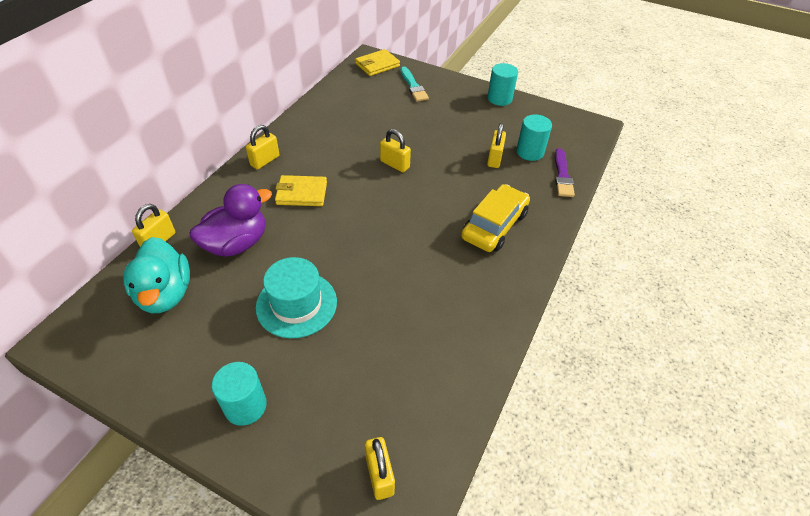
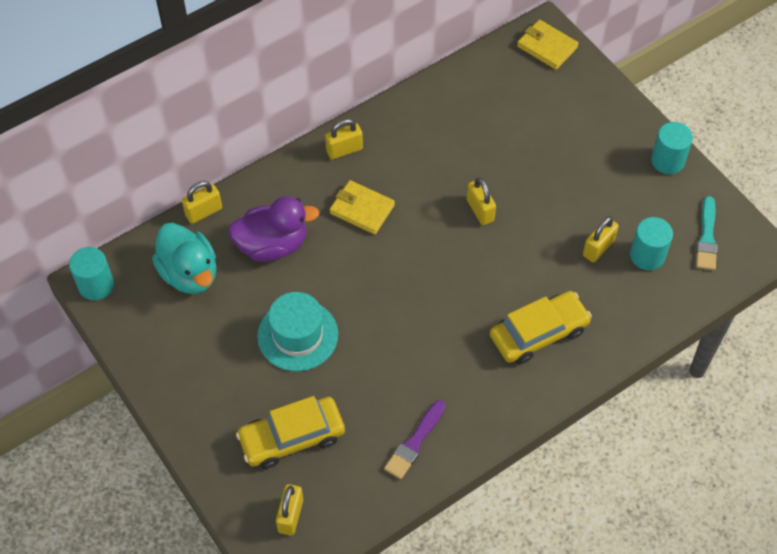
camera: 30 degrees right, 10 degrees up
turquoise duck [123,237,190,313] -> turquoise duck turned 45 degrees counterclockwise [152,223,216,294]
turquoise cylinder [212,362,267,426] -> turquoise cylinder moved to [69,247,114,300]
yellow wallet [355,49,400,76] -> yellow wallet turned 45 degrees clockwise [517,20,579,70]
turquoise brush [400,67,429,102] -> turquoise brush moved to [696,196,718,270]
purple brush [555,148,575,197] -> purple brush moved to [384,400,445,479]
none -> yellow car [236,396,345,469]

